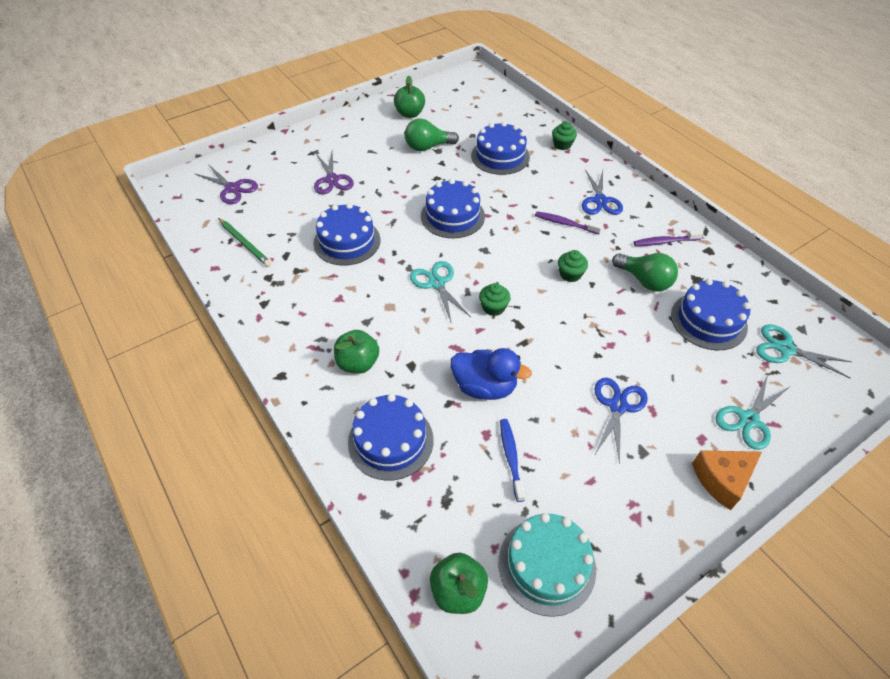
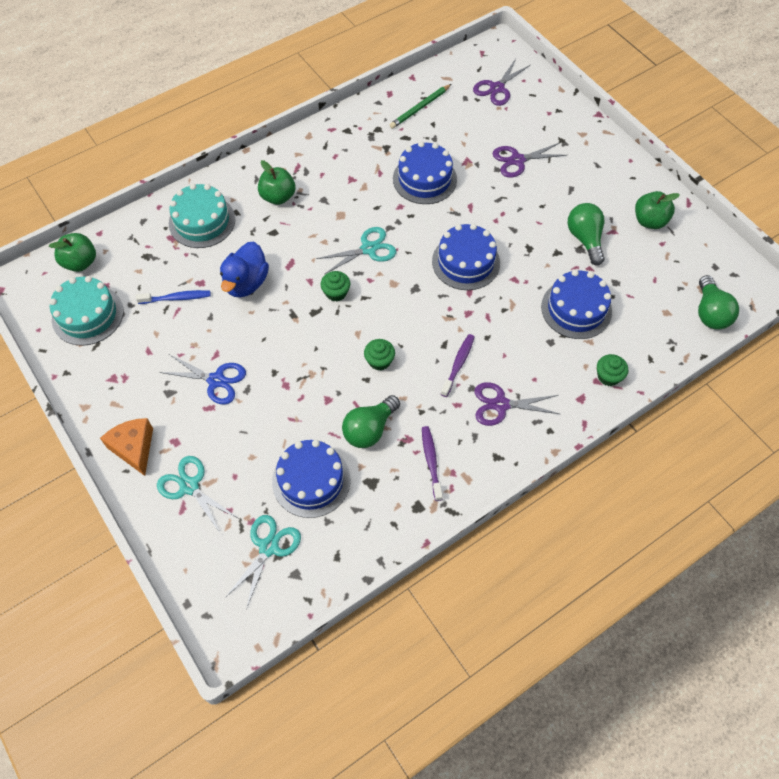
camera: 90 degrees right, 10 degrees up
blue cake [348,394,433,481] -> turquoise cake [169,184,235,248]
blue scissors [582,169,623,215] -> purple scissors [475,382,559,426]
none -> green light bulb [698,275,739,330]

